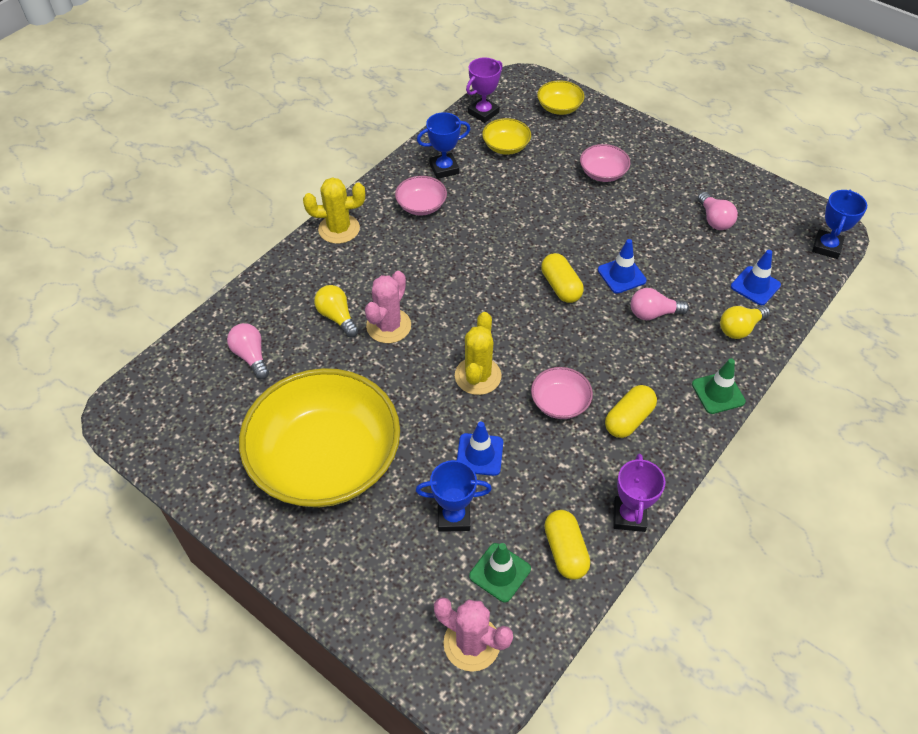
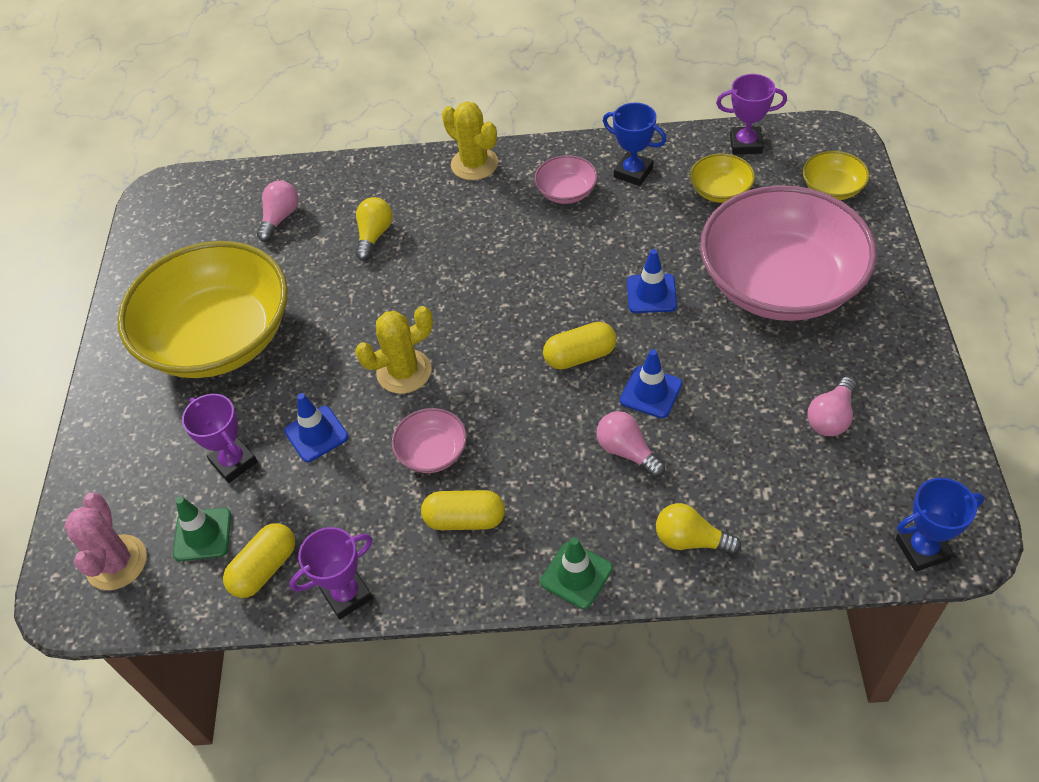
camera: 55 degrees right, 0 degrees up
pink cactus [365,271,411,343] -> none
blue trophy [416,460,492,532] -> purple trophy [182,394,258,483]
yellow capsule [541,253,584,303] -> yellow capsule turned 45 degrees clockwise [543,322,617,370]
pink bowl [580,144,630,182] -> pink bowl [700,185,877,321], size x2.43
blue traffic cone [731,250,781,305] -> blue traffic cone moved to [627,249,677,313]

